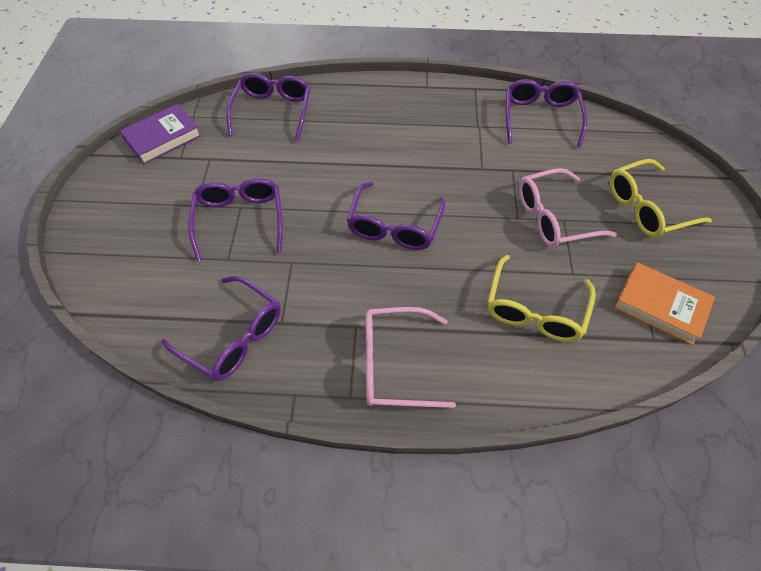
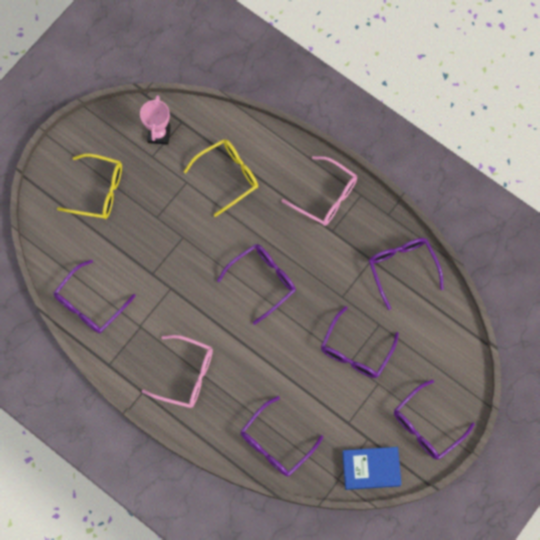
camera: 145 degrees left, 15 degrees up
purple book [120,104,202,164] -> blue book [342,447,402,490]
pink glasses [519,168,617,248] -> pink glasses moved to [142,335,213,408]
orange book [615,262,715,345] -> pink trophy [140,95,171,145]
none -> purple glasses [394,380,475,460]

